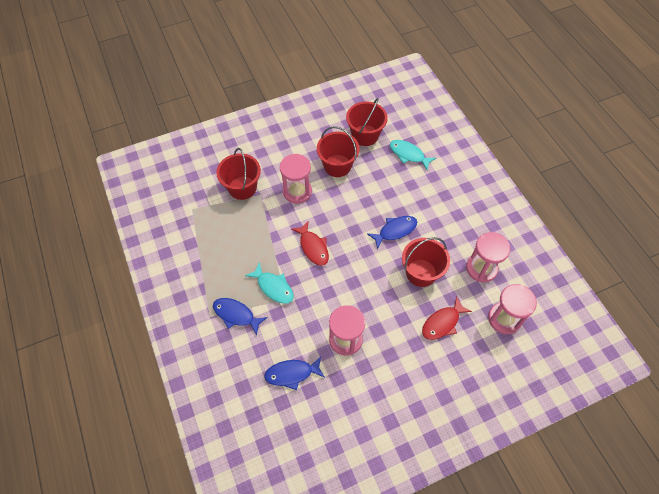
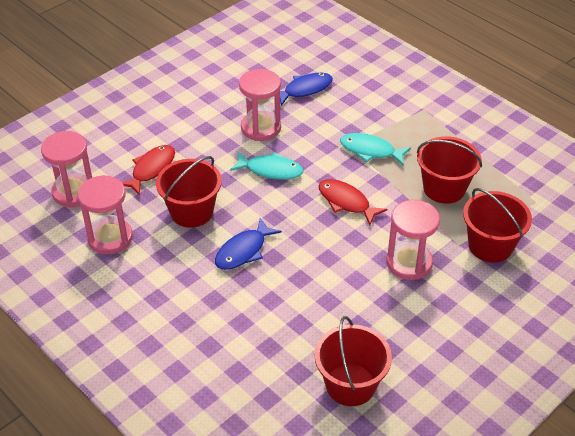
camera: 160 degrees right, 15 degrees down
blue fish [213,298,268,336] -> none
red bucket [317,126,359,177] -> red bucket moved to [417,136,482,204]
turquoise fish [390,140,436,170] -> turquoise fish moved to [230,152,303,180]

